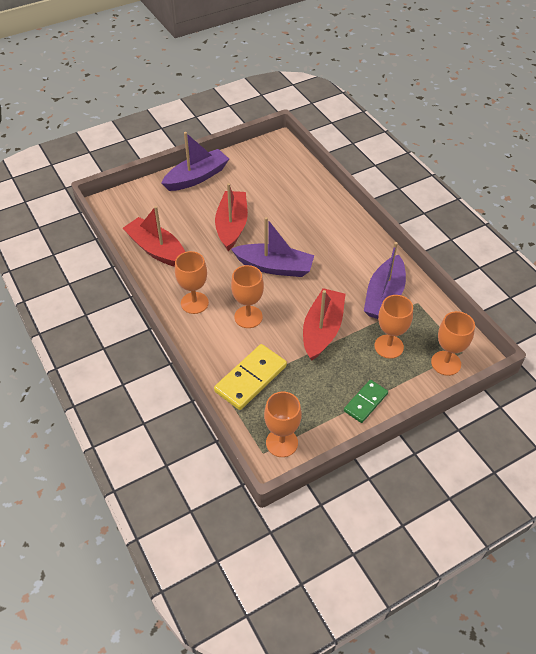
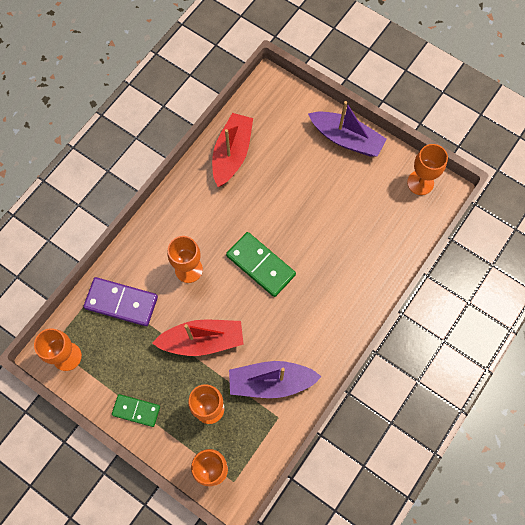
camera: 65 degrees right, 20 degrees up
orange goblet [175,251,209,314] -> orange goblet moved to [407,144,448,195]
yellow domino [214,344,287,410] -> purple domino [83,277,158,326]
red boat [215,183,248,251] -> none
purple boat [231,217,314,277] -> green domino [226,232,296,297]

